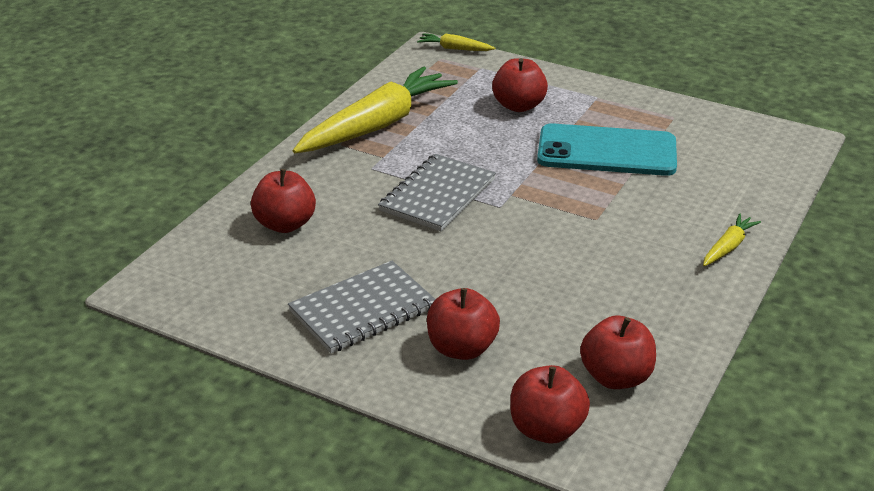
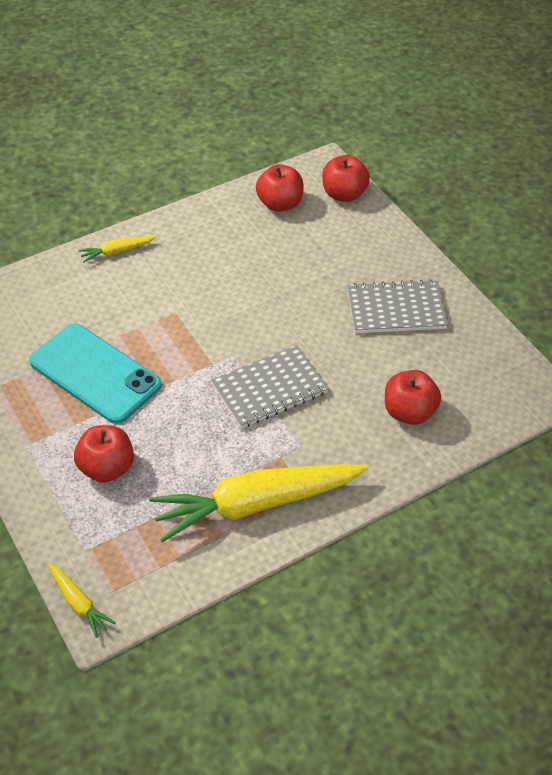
camera: 150 degrees left, 15 degrees up
red apple [427,288,500,360] -> none

